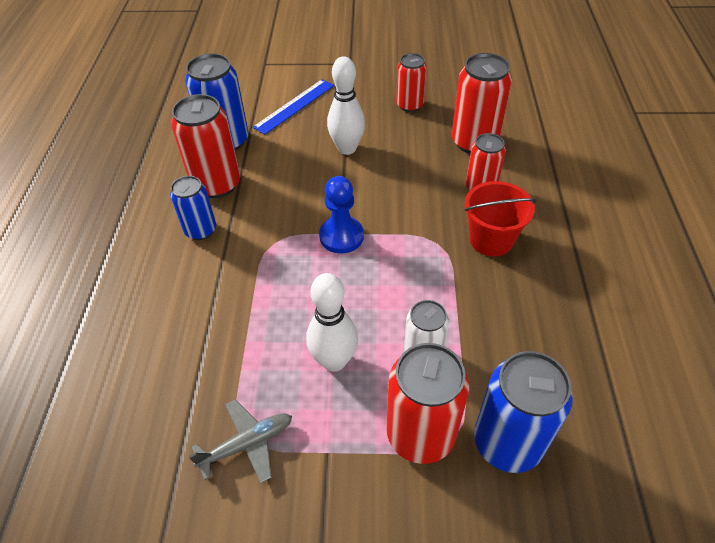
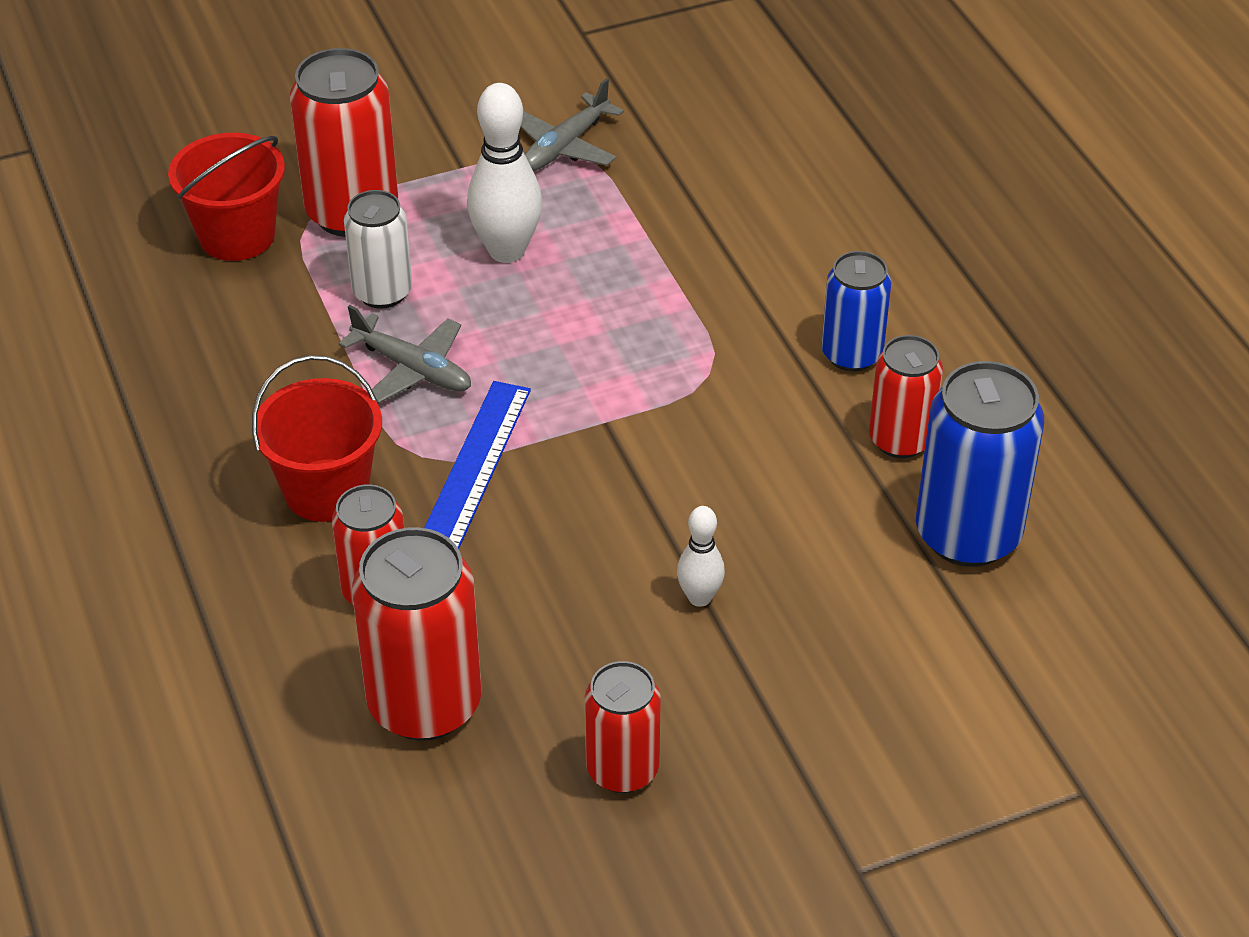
camera: 155 degrees right, 5 degrees down
red can [171,94,240,198] -> red can [869,335,943,458], size x0.62
blue ruler [253,79,334,135] -> blue ruler moved to [424,381,531,549]
blue pawn [319,176,364,254] -> none
white bowling pin [327,56,365,155] -> white bowling pin [677,506,725,607], size x0.56
blue can [474,351,573,473] -> red bucket [168,133,285,261]
none -> grey plane [339,305,471,403]

